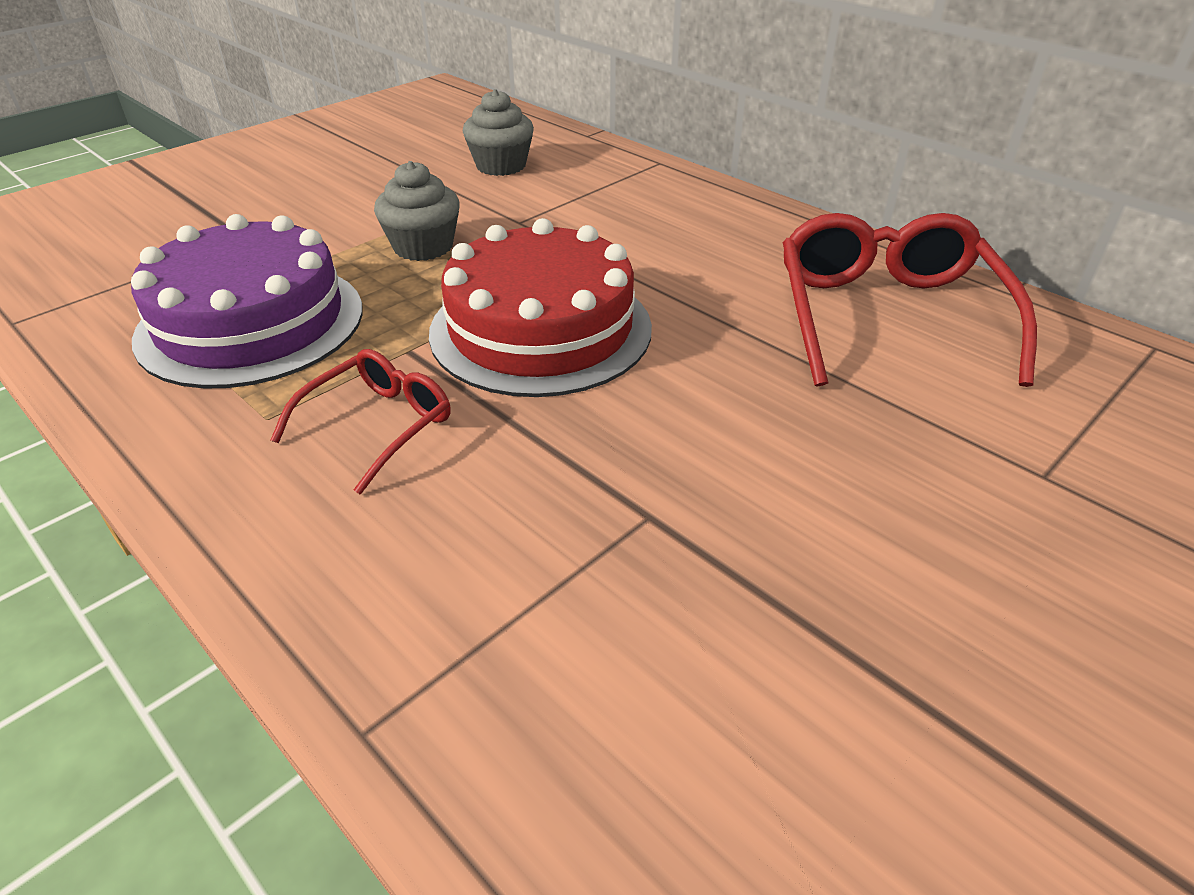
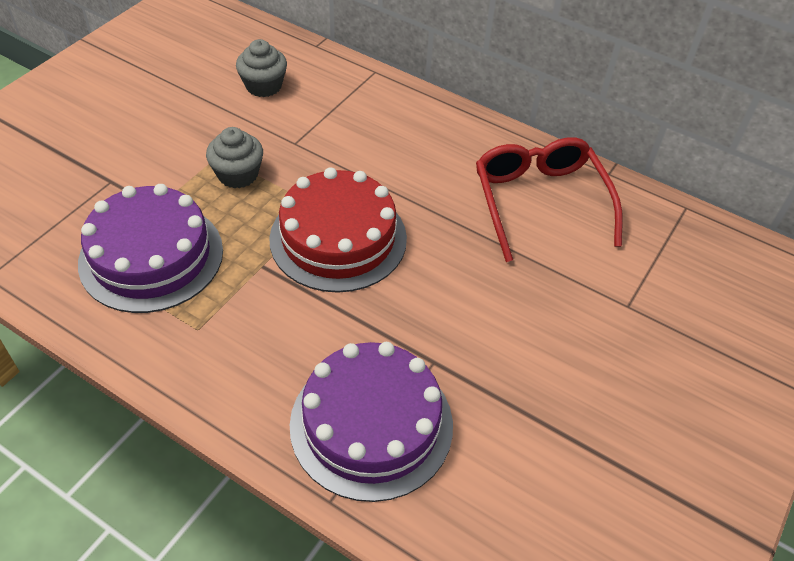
camera: 15 degrees left, 10 degrees up
red glasses [271,349,451,494] -> none
none -> purple cake [290,342,453,502]

